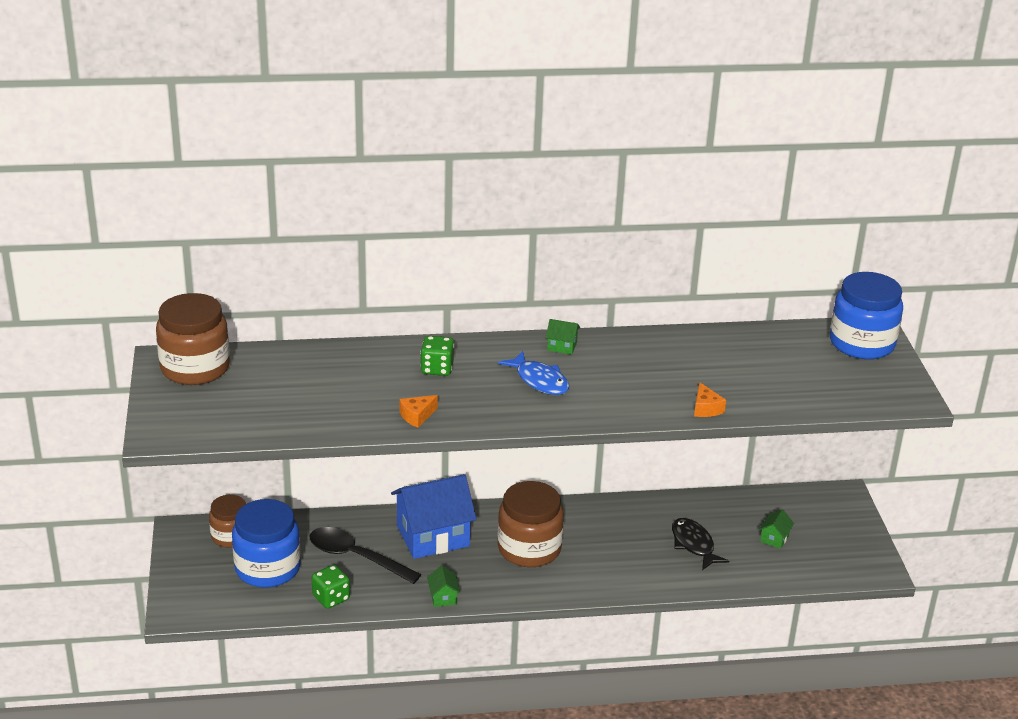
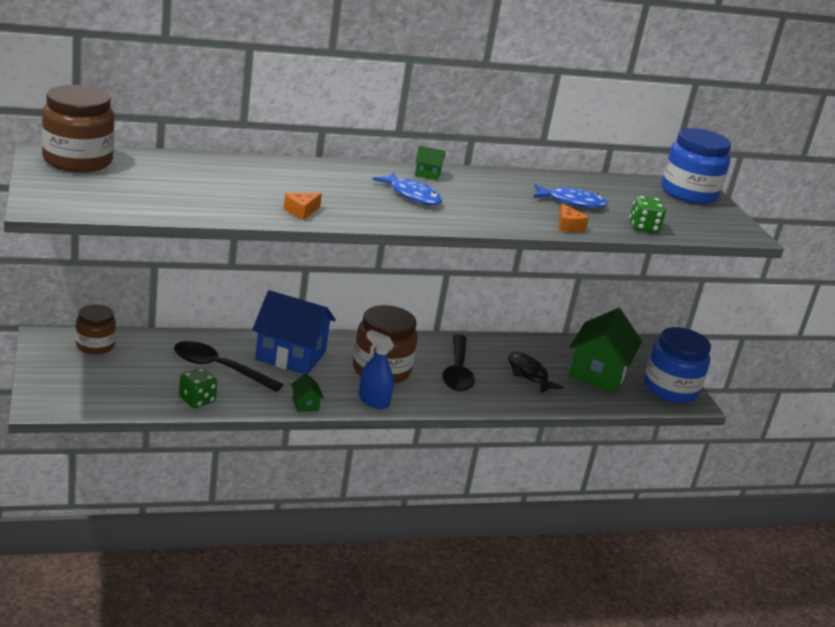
camera: 10 degrees left, 5 degrees down
blue jar [232,499,301,588] -> blue jar moved to [644,327,711,403]
blue house [391,474,477,559] -> blue house turned 45 degrees clockwise [252,290,336,374]
green dice [420,336,454,376] -> green dice moved to [629,196,666,233]
green house [759,509,794,549] -> green house [569,308,642,393], size x2.44
none -> blue spray bottle [359,330,394,409]
none -> black spoon [442,334,475,391]
none -> blue fish [533,184,608,208]

